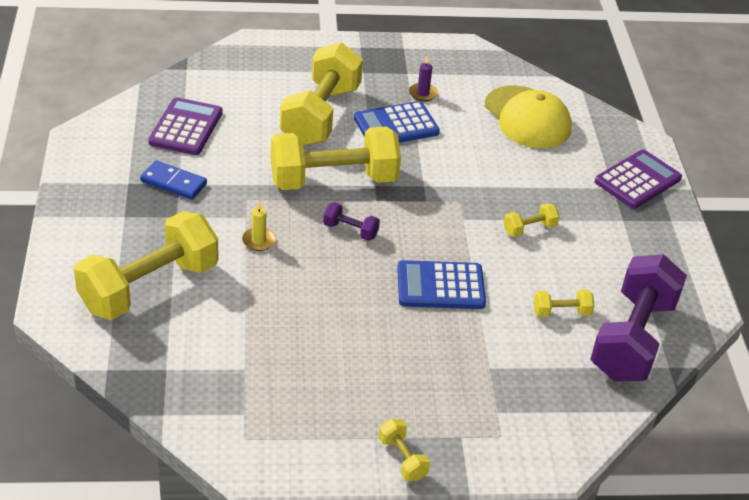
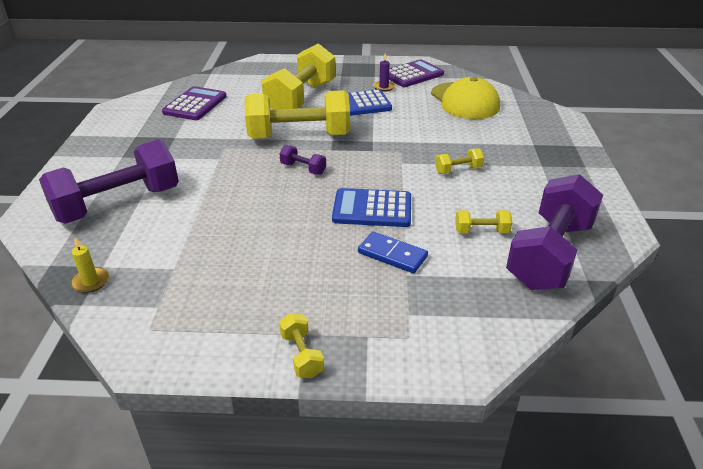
camera: 10 degrees right, 5 degrees down
yellow dumbbell [74,211,219,320] -> purple dumbbell [39,139,179,224]
blue domino [140,160,207,200] -> blue domino moved to [358,232,428,273]
yellow candle [242,200,276,251] -> yellow candle moved to [71,237,109,293]
purple calculator [595,150,682,209] -> purple calculator moved to [389,59,444,87]

